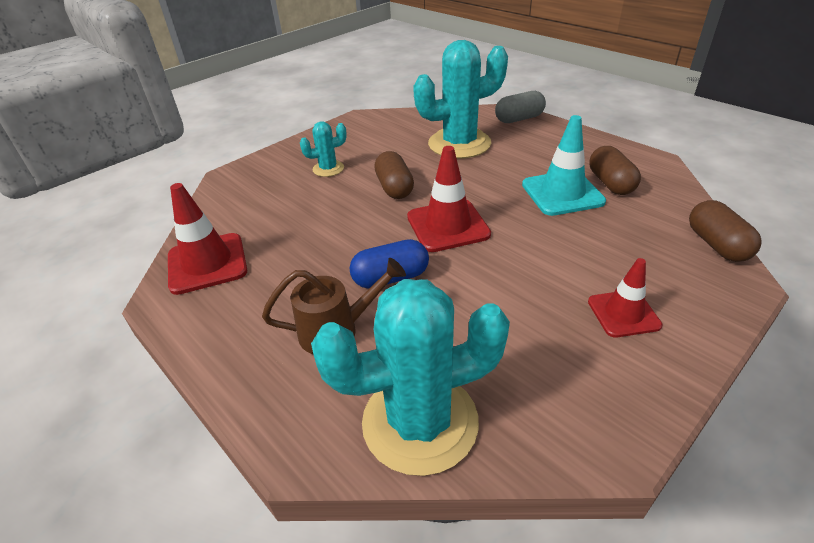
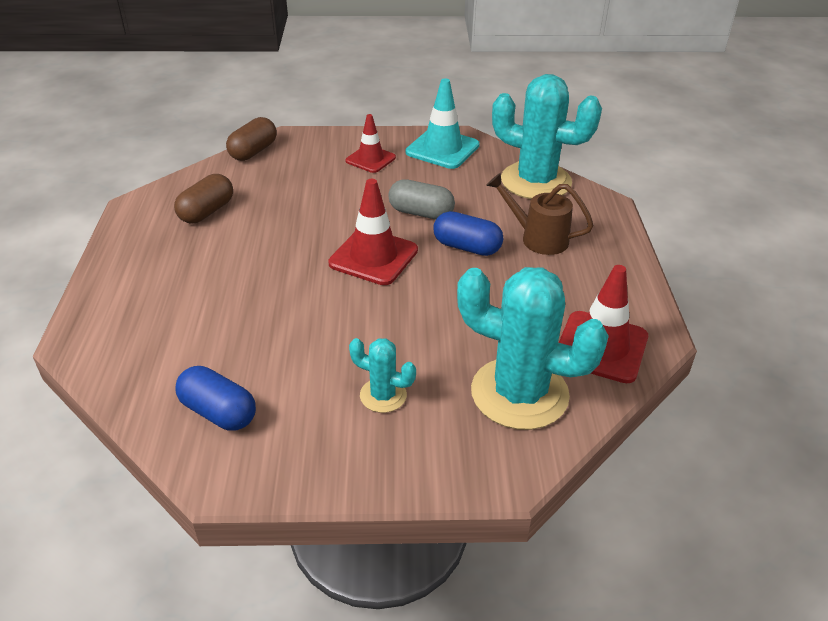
camera: 140 degrees left, 0 degrees up
brown capsule [374,151,414,199] -> none
turquoise cactus [413,40,508,159] -> turquoise cactus moved to [457,267,609,430]
grey capsule [495,91,546,123] -> grey capsule moved to [388,179,455,219]
turquoise traffic cone [522,115,606,216] -> turquoise traffic cone moved to [406,78,480,169]
none -> blue capsule [175,366,256,430]

